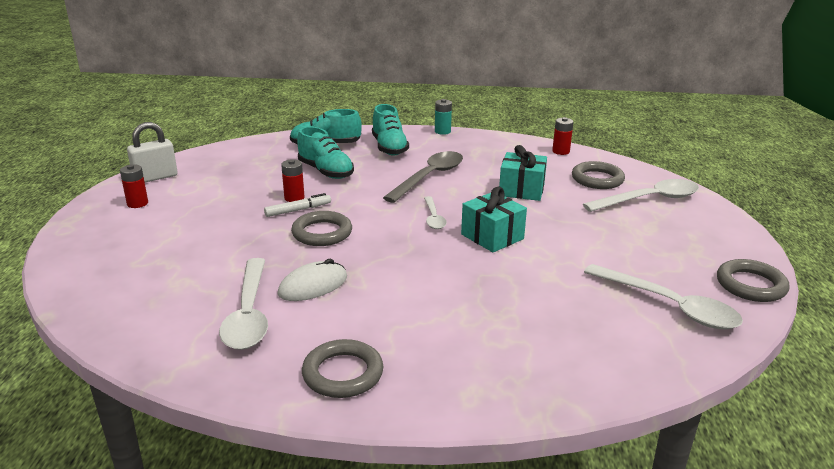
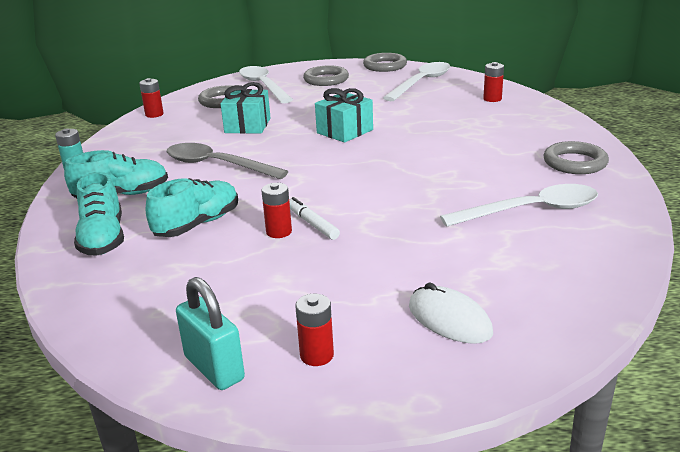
camera: 95 degrees left, 0 degrees up
white padlock [127,122,178,182] -> turquoise padlock [176,277,245,390]
white mouse [278,259,347,301] -> white mouse moved to [409,282,493,344]
grey ring [291,211,352,246] -> grey ring moved to [303,65,349,86]
white spoon [424,196,447,229] -> none
none -> red battery [483,62,504,102]

